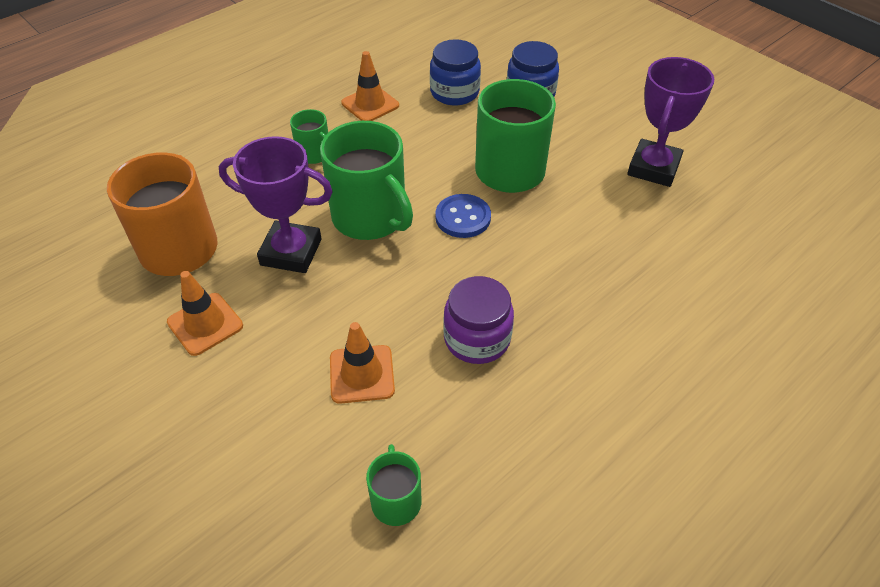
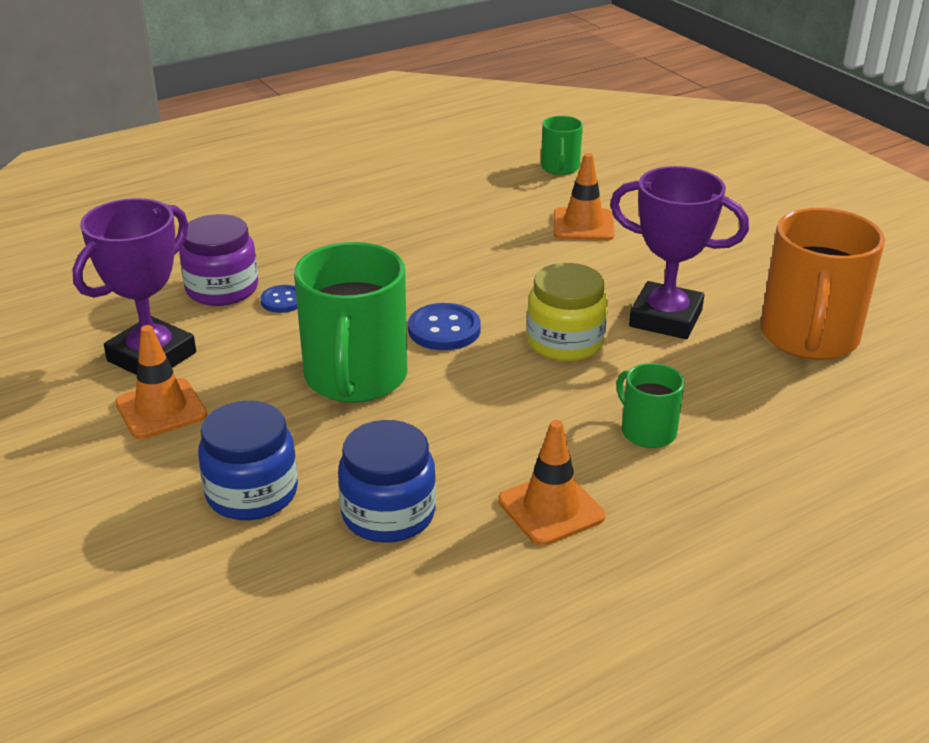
camera: 170 degrees left, 15 degrees down
orange traffic cone [167,271,243,356] -> orange traffic cone moved to [115,325,207,439]
green mug [320,121,413,240] -> yellow jar [527,263,608,362]
purple jar [443,276,514,364] -> purple jar moved to [179,214,258,306]
none -> blue button [260,285,297,313]

